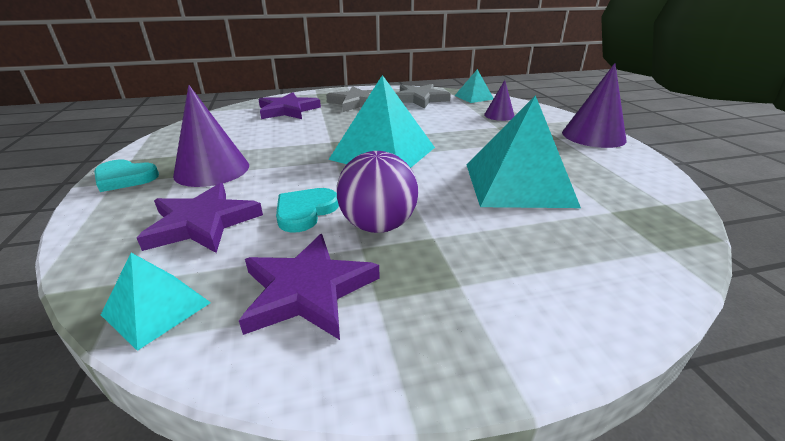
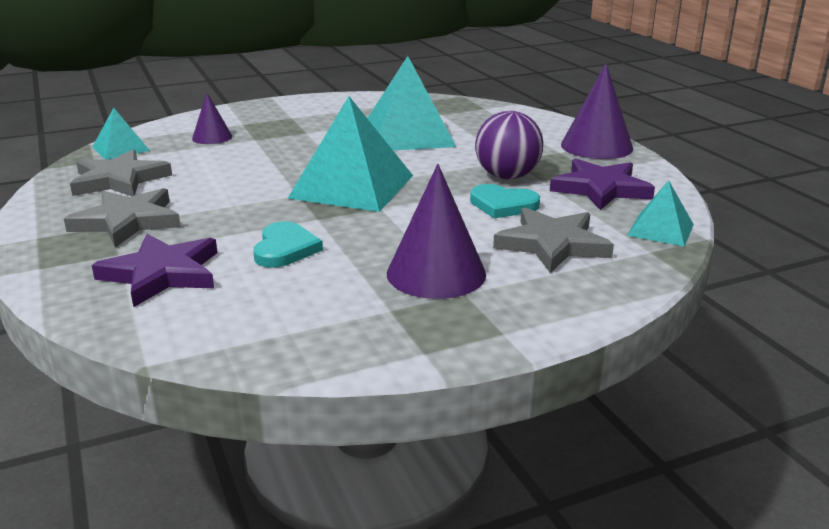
camera: 100 degrees left, 5 degrees down
turquoise heart [94,160,159,192] -> turquoise heart moved to [253,221,323,268]
purple star [137,183,263,253] -> grey star [493,207,614,273]
purple cone [562,63,627,148] -> purple cone moved to [561,64,633,159]

